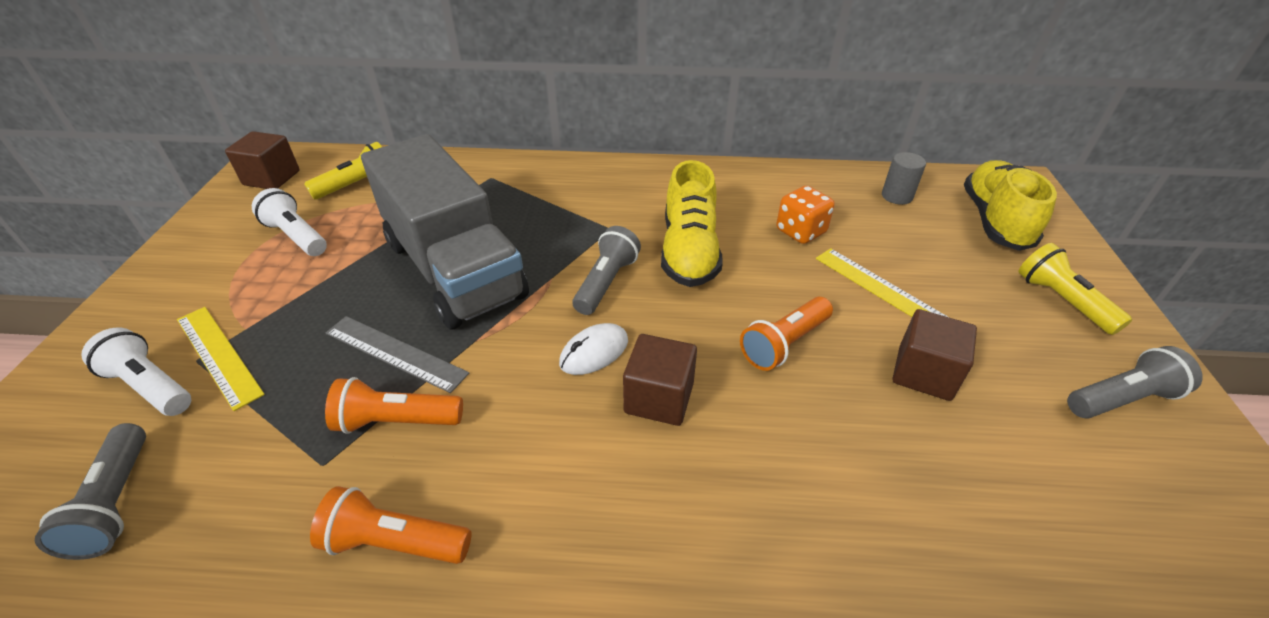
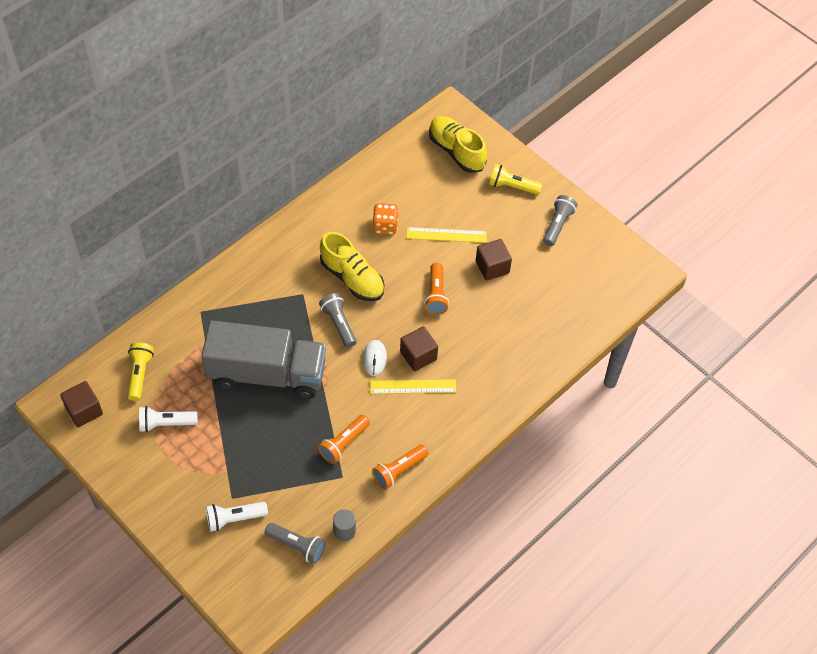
camera: 50 degrees left, 15 degrees up
yellow ruler [177,307,265,411] -> yellow ruler moved to [370,379,456,394]
grey ruler [326,316,469,393] -> none
grey cylinder [882,152,926,205] -> grey cylinder moved to [333,509,356,541]

